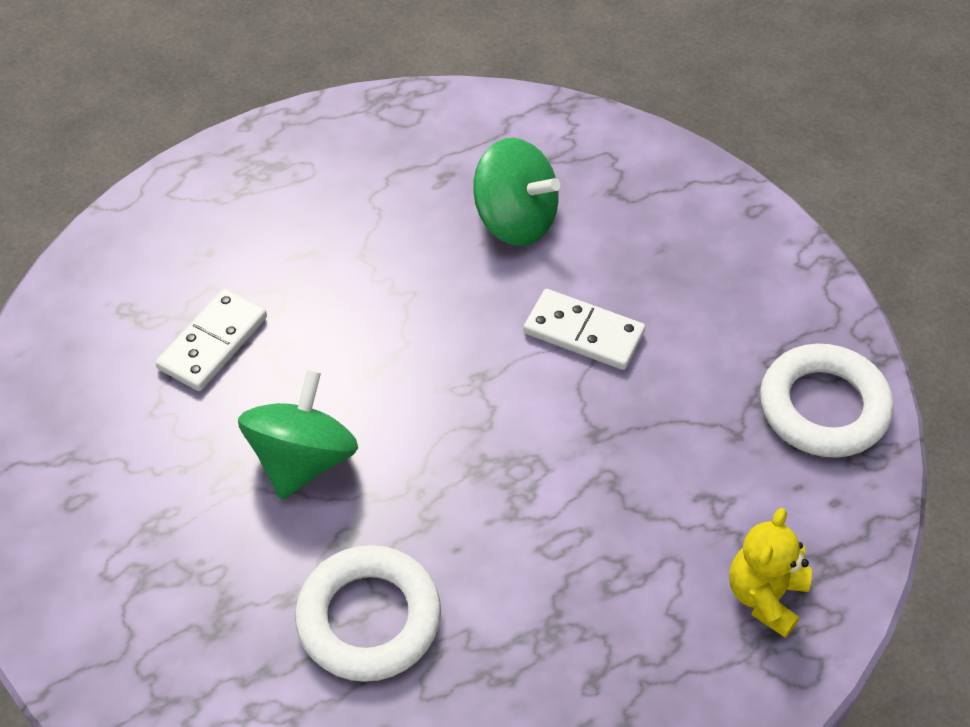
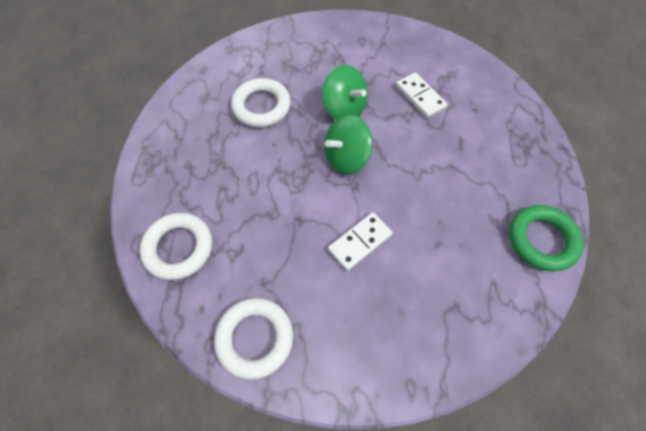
camera: 115 degrees right, 10 degrees up
green spinning top [473,138,560,246] -> green spinning top moved to [324,115,373,174]
yellow teddy bear [729,508,812,638] -> white ring [140,213,212,280]
none -> green ring [509,205,583,271]

